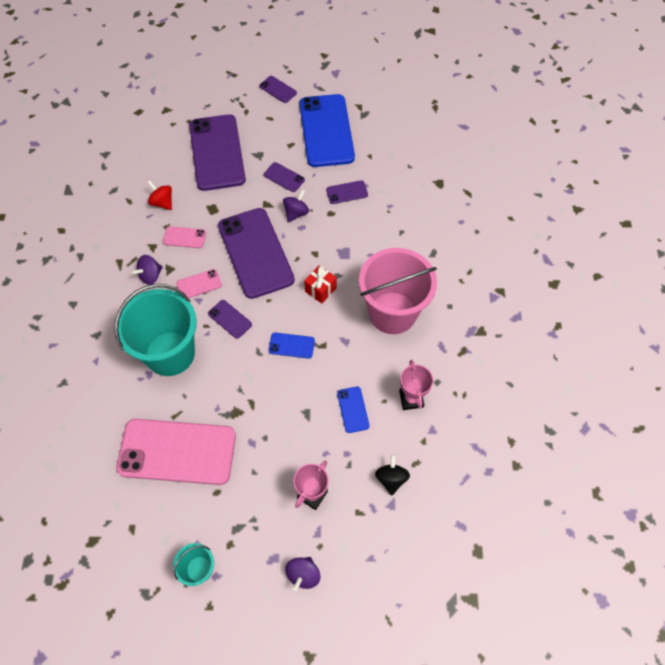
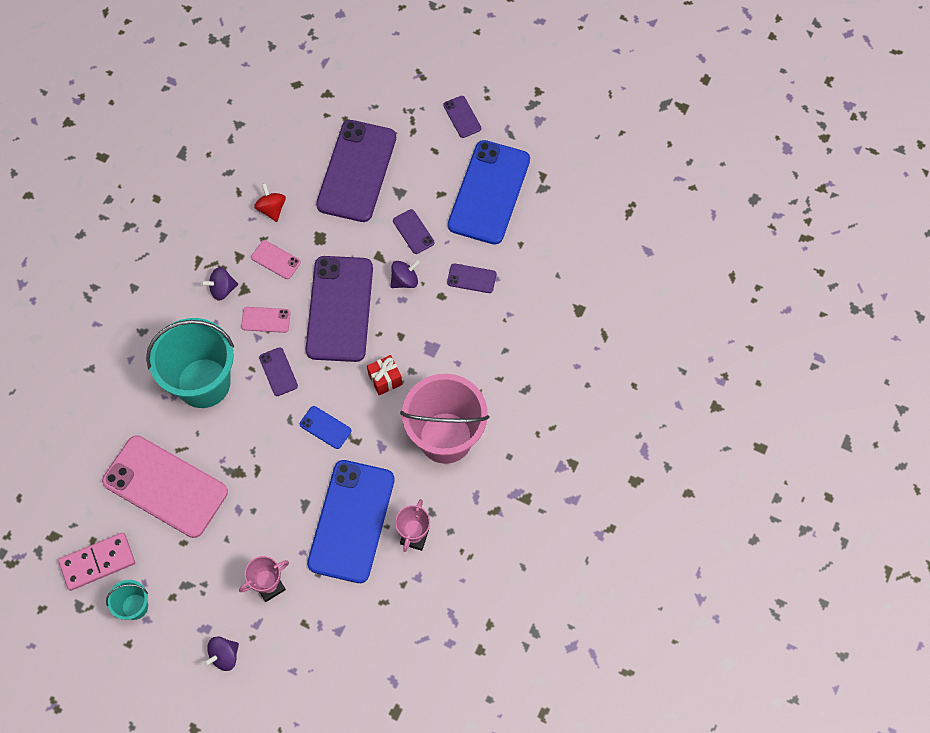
camera: 25 degrees right, 5 degrees up
blue phone [337,387,369,433] -> blue phone [307,460,395,583], size x2.36
black spinning top [375,454,410,495] -> none
none -> pink domino [58,533,135,591]

